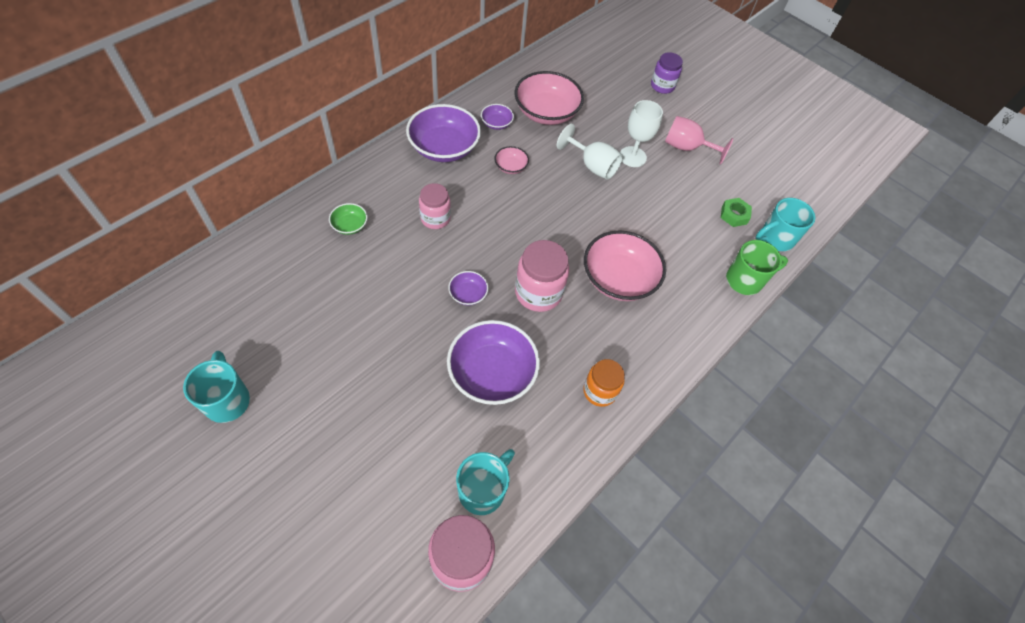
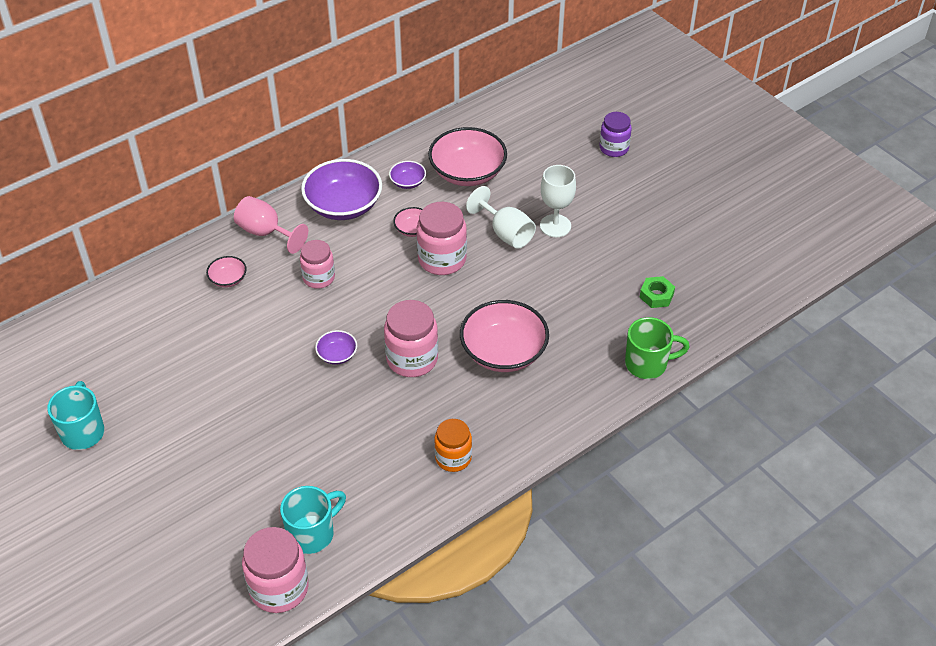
camera: 15 degrees right, 10 degrees down
green bowl [329,203,368,235] -> pink bowl [206,256,247,288]
purple bowl [447,320,540,405] -> none
pink goblet [665,116,734,165] -> pink goblet moved to [234,196,308,254]
turquoise mug [756,198,815,251] -> none
none -> pink jar [417,202,467,275]

